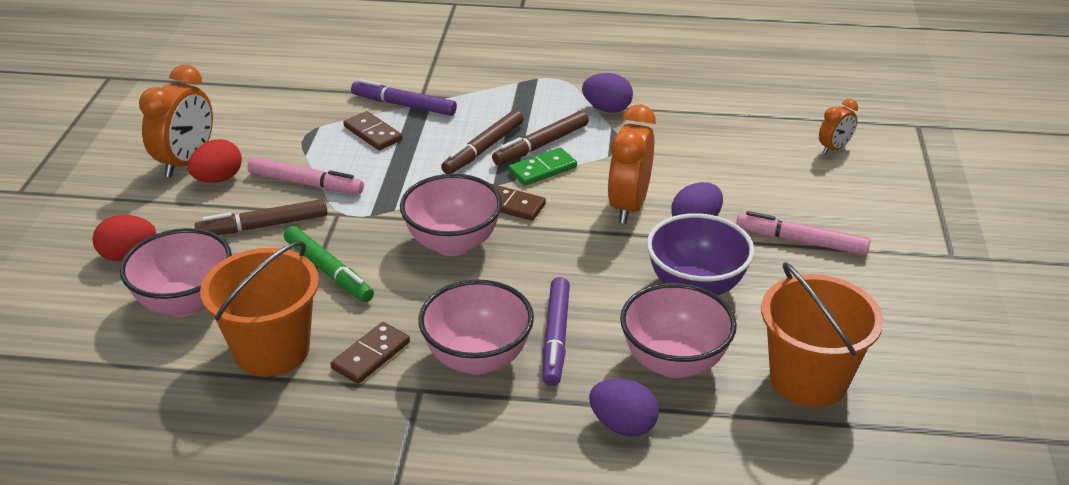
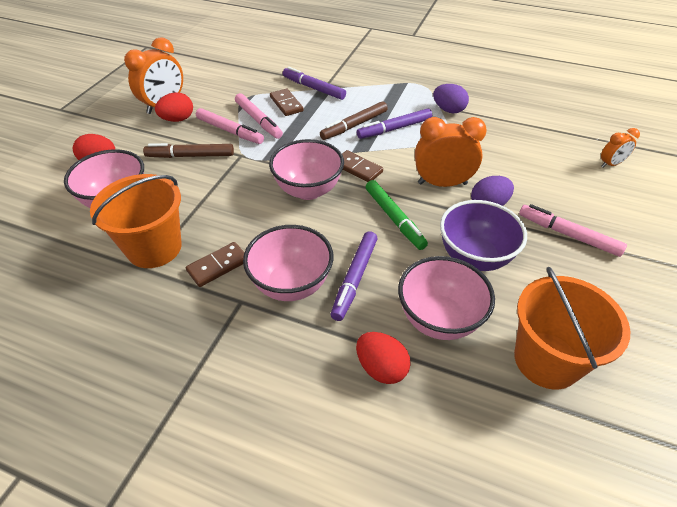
camera: 15 degrees right, 10 degrees up
green marker [284,226,374,302] -> green marker moved to [366,180,428,250]
brown marker [492,111,589,165] -> purple marker [357,108,432,139]
green domino [508,148,577,186] -> none
purple egg [589,379,659,437] -> red egg [356,332,411,384]
orange clock [608,104,656,224] -> orange clock turned 60 degrees clockwise [415,117,487,187]
none -> pink marker [235,93,283,139]

